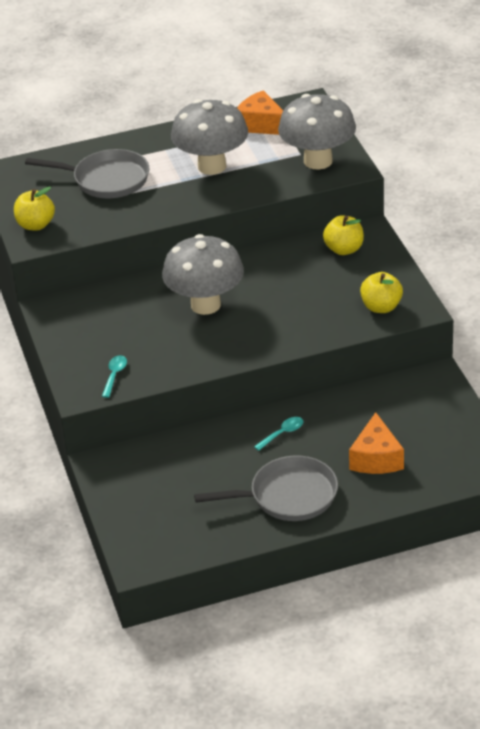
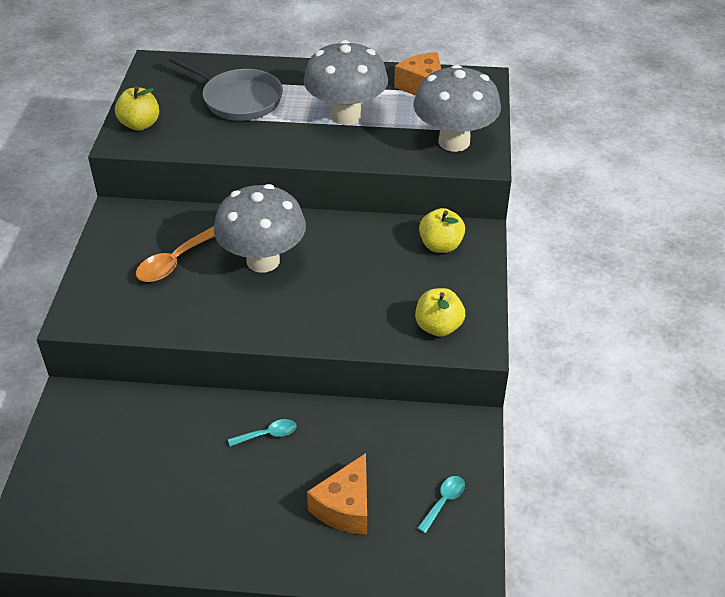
camera: 20 degrees right, 5 degrees up
turquoise spoon [102,355,127,398] -> turquoise spoon moved to [417,476,465,533]
grey pan [194,456,338,521] -> none
none -> orange spoon [136,226,215,282]

